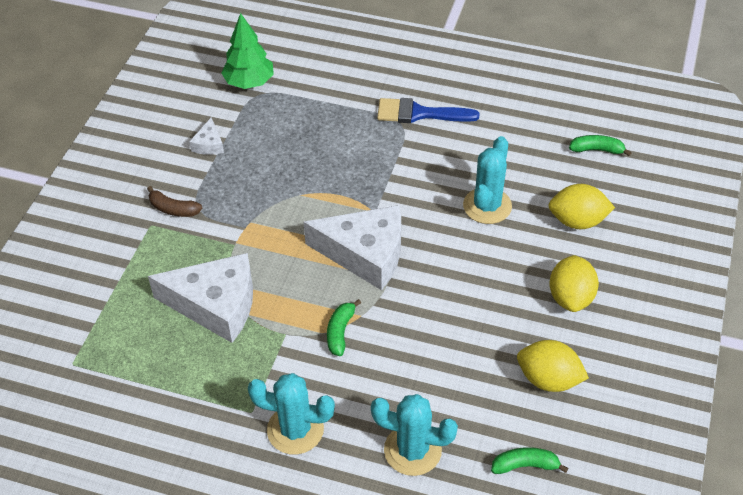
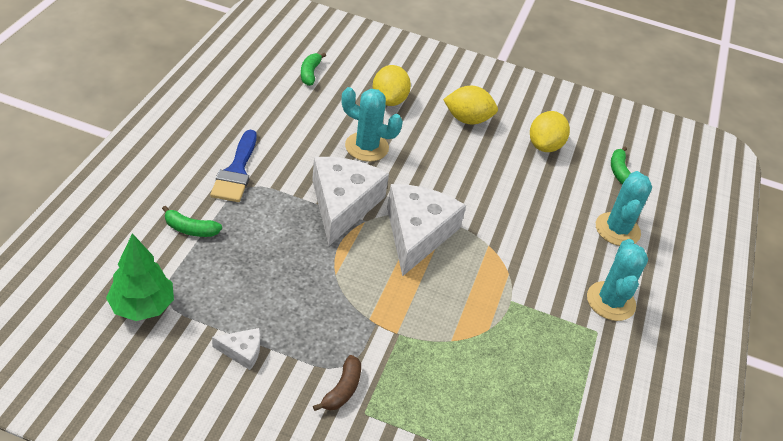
camera: 95 degrees left, 5 degrees down
white cheese [148,253,253,343] -> white cheese moved to [312,157,389,246]
green banana [327,299,361,356] -> green banana moved to [162,206,222,237]

